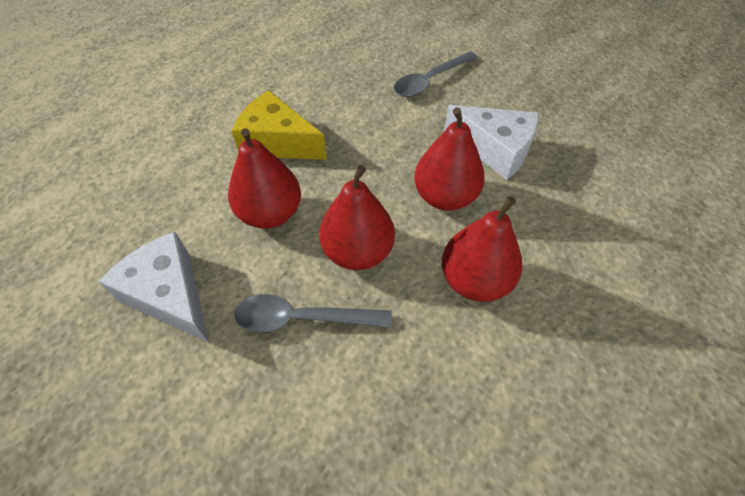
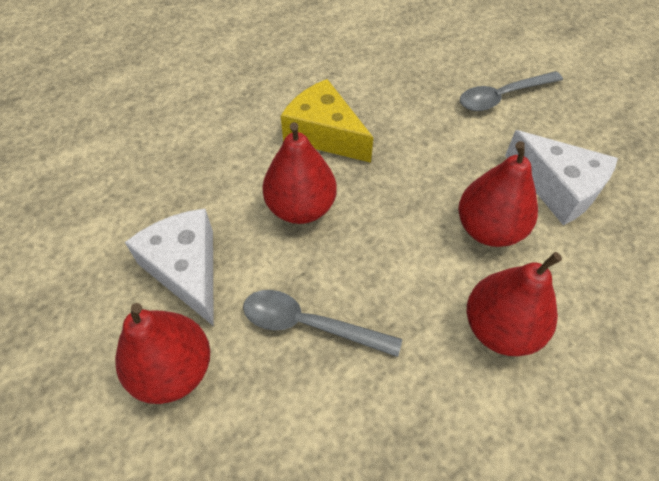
camera: 15 degrees right, 0 degrees up
red pear [319,165,395,270] -> red pear moved to [115,303,210,404]

